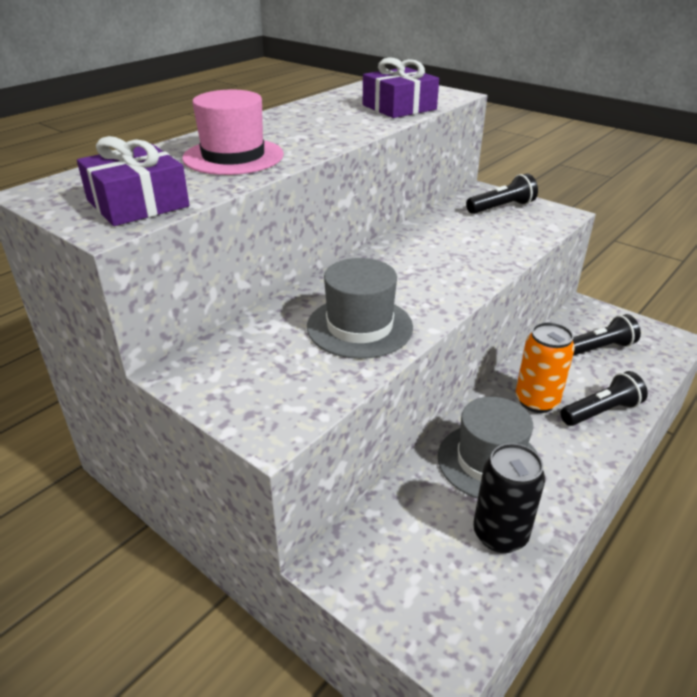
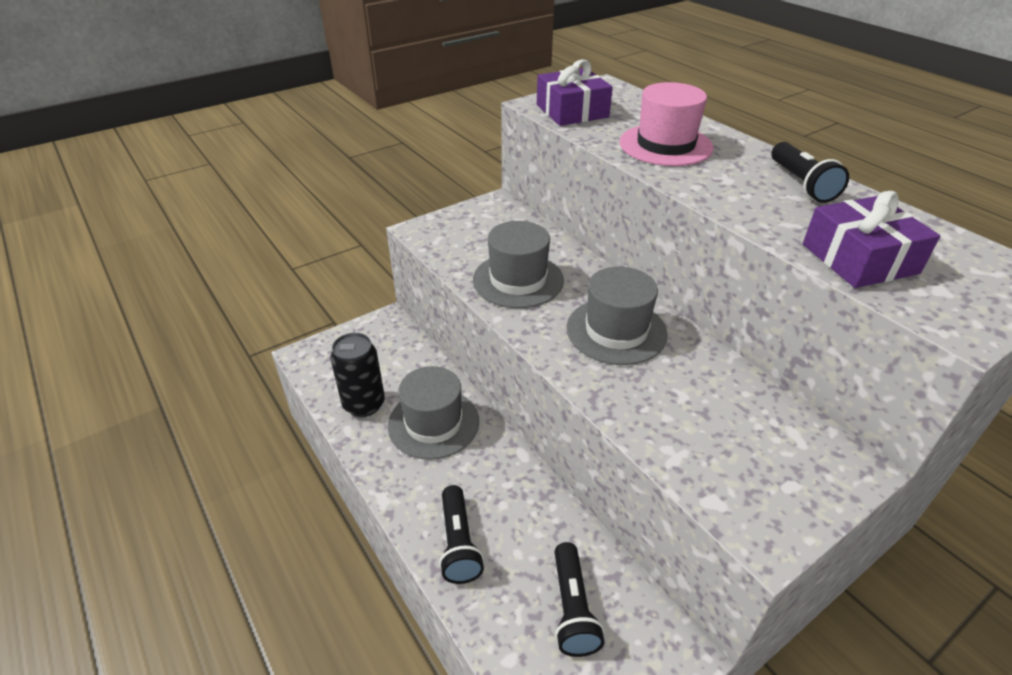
camera: 105 degrees right, 5 degrees up
black flashlight [466,173,538,214] -> black flashlight moved to [771,142,849,203]
orange can [516,322,575,413] -> none
none -> grey hat [566,267,668,365]

